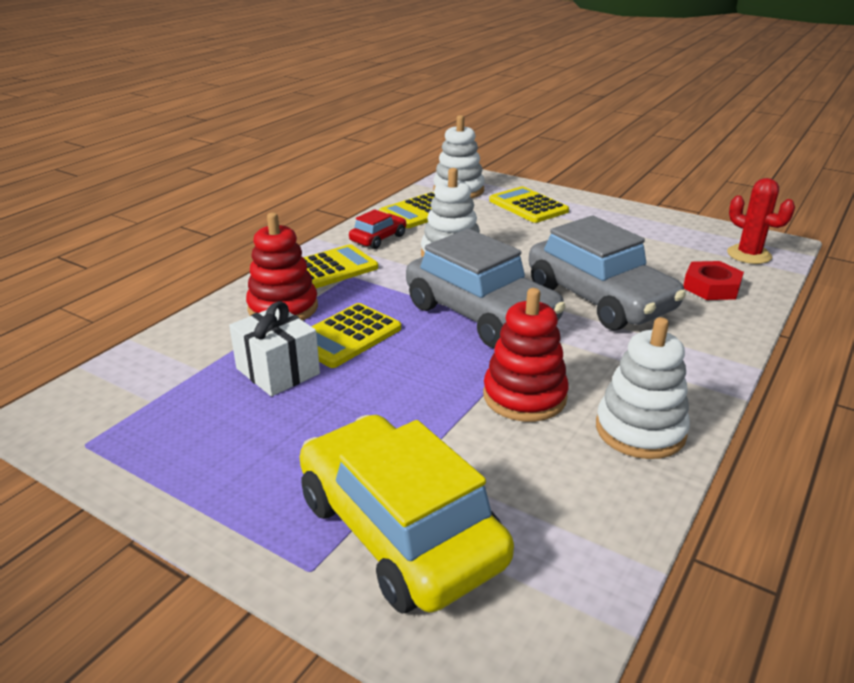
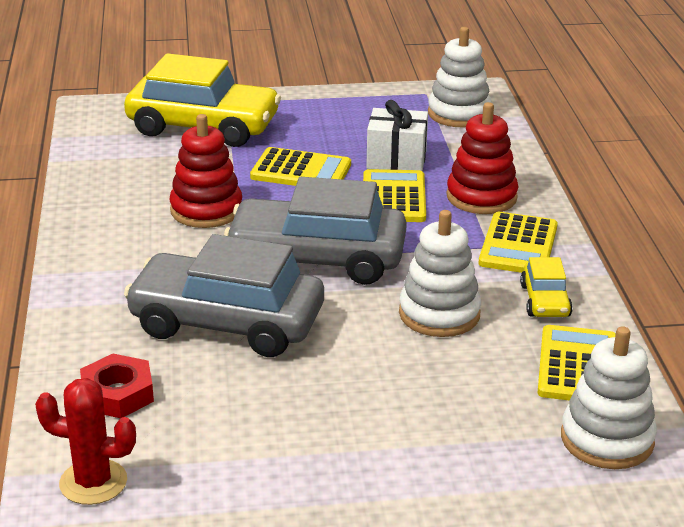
camera: 140 degrees right, 0 degrees up
red car [349,209,406,249] -> yellow car [520,257,573,317]
yellow calculator [489,186,569,223] -> yellow calculator moved to [250,147,351,186]
white stacking toy [596,317,690,459] -> white stacking toy moved to [428,27,492,127]

